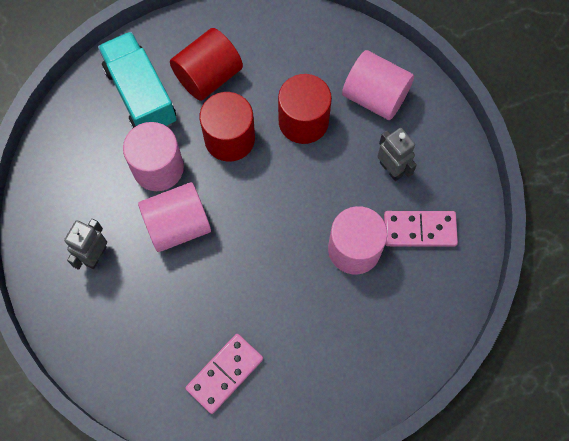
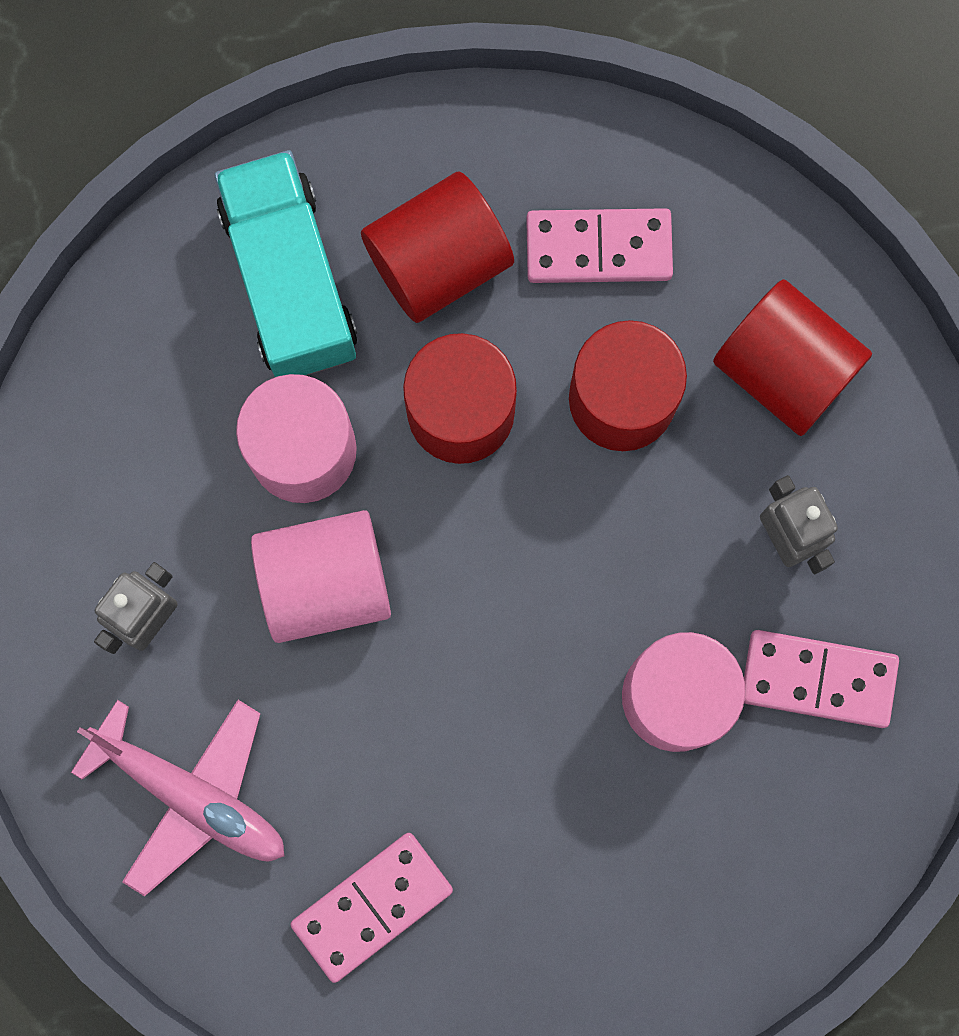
camera: 10 degrees right, 10 degrees up
pink cylinder [342,50,414,120] -> red cylinder [713,279,872,436]
none -> pink plane [71,700,284,896]
none -> pink domino [526,208,673,283]

